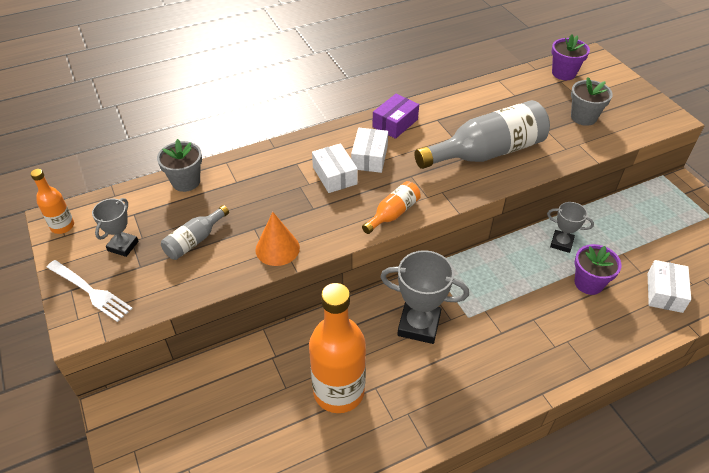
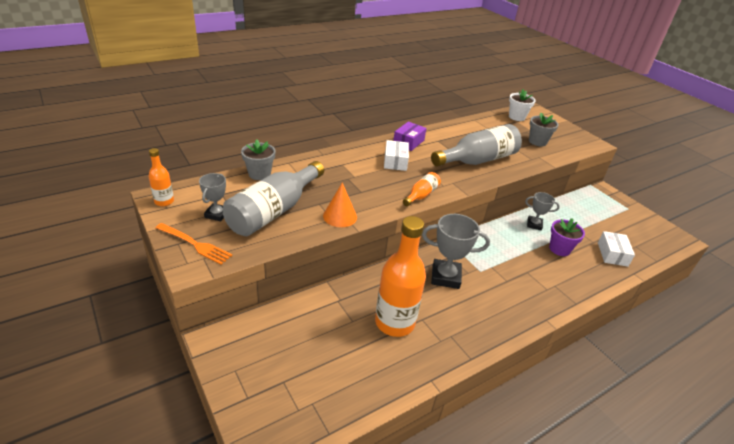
camera: 10 degrees left, 10 degrees down
white fork [46,260,133,322] -> orange fork [156,223,232,265]
grey bottle [161,205,229,260] -> grey bottle [223,161,324,236], size x2.05
white box [312,143,358,193] -> none
purple flower pot [552,34,590,80] -> white flower pot [509,89,536,121]

